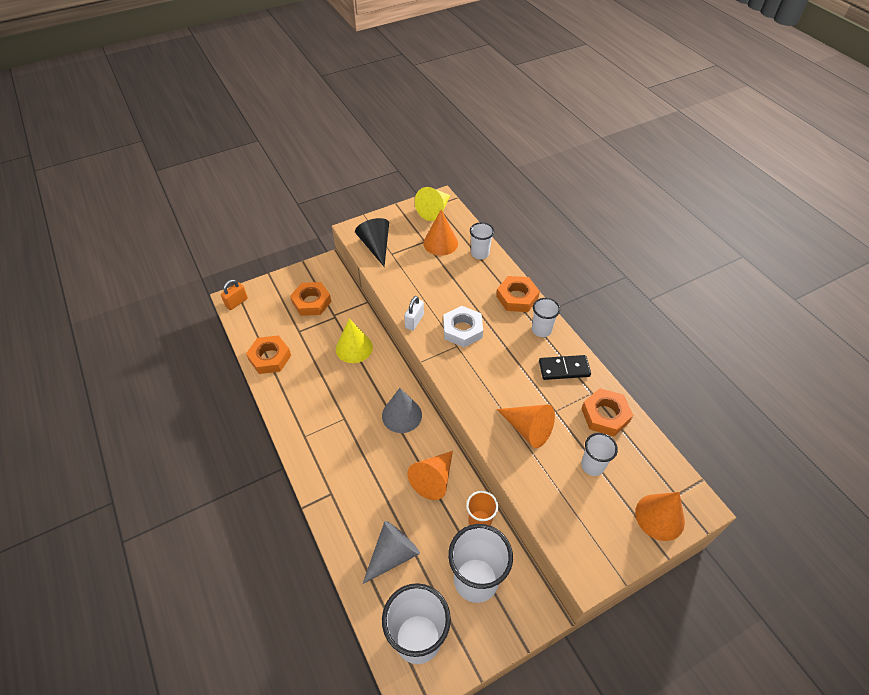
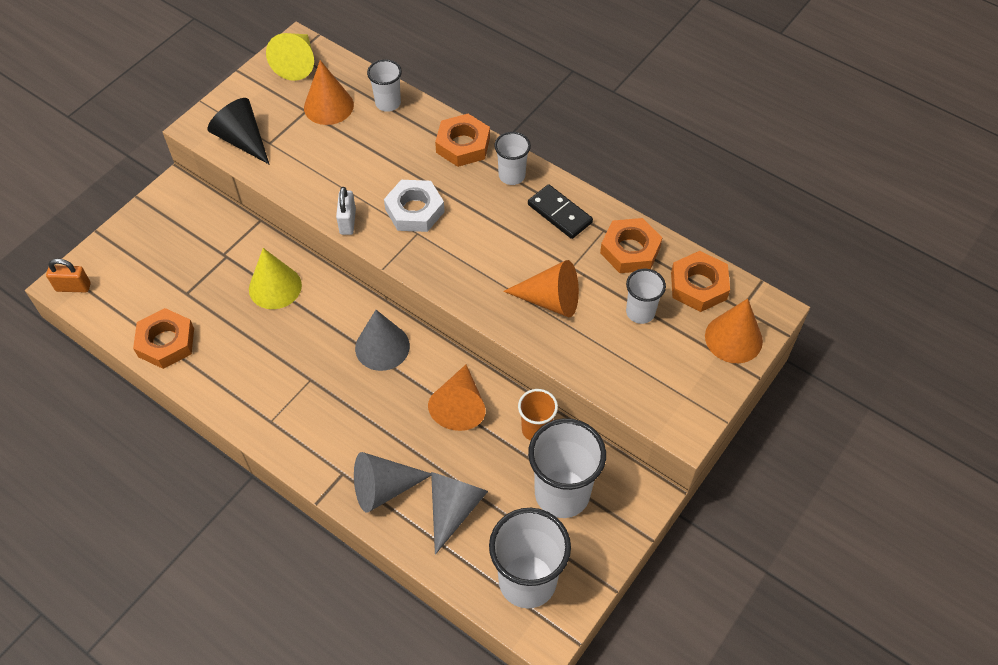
camera: 25 degrees left, 5 degrees up
orange padlock [221,279,248,310] -> orange padlock turned 75 degrees clockwise [46,259,91,292]
orange nut [290,282,332,316] -> orange nut moved to [671,251,730,312]
black domino [539,355,591,380] -> black domino turned 75 degrees clockwise [528,184,593,239]
none -> grey cone [354,452,431,513]

